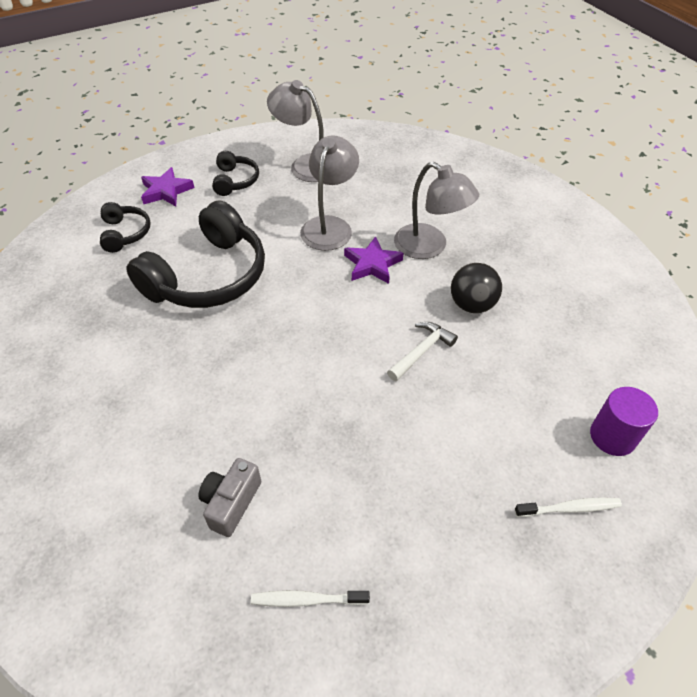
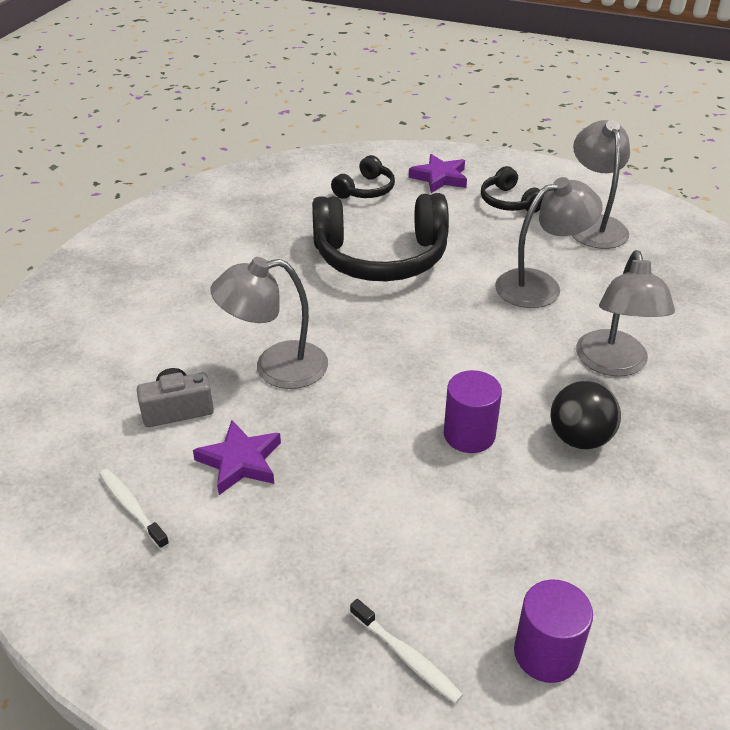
camera: 50 degrees right, 10 degrees down
black headphones [212,151,259,196] -> black headphones turned 105 degrees clockwise [481,166,545,213]
purple star [344,236,403,284] -> purple star moved to [193,420,281,495]
white hammer [387,322,458,381] -> purple cylinder [444,370,502,453]
none -> grey lamp [210,257,328,389]

